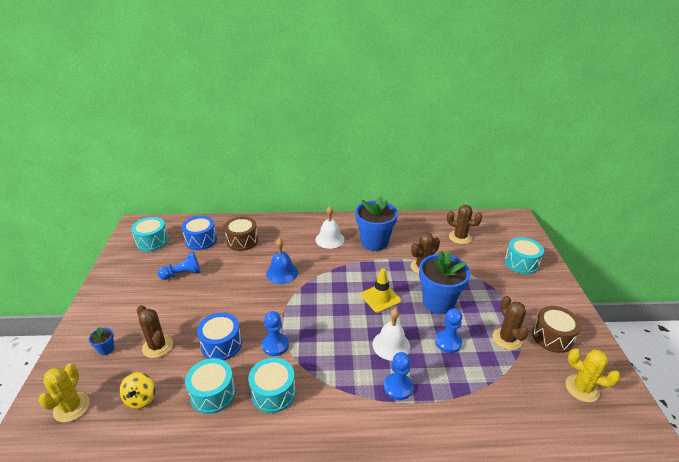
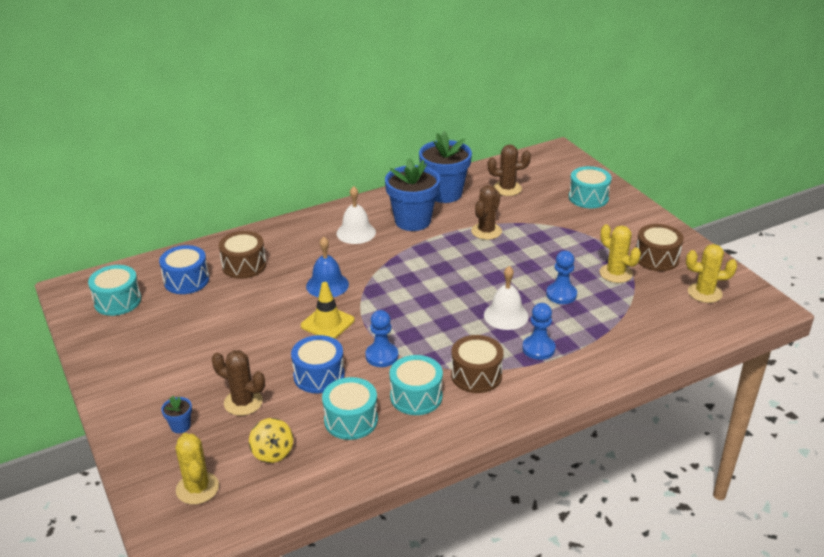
camera: 25 degrees left, 0 degrees up
blue pawn [158,252,201,280] -> none
yellow traffic cone [361,268,401,313] -> yellow traffic cone moved to [301,282,355,339]
blue flower pot [419,250,470,314] -> blue flower pot moved to [419,131,472,203]
brown cactus [492,296,529,350] -> yellow cactus [600,224,641,283]
none -> brown drum [451,335,504,393]

